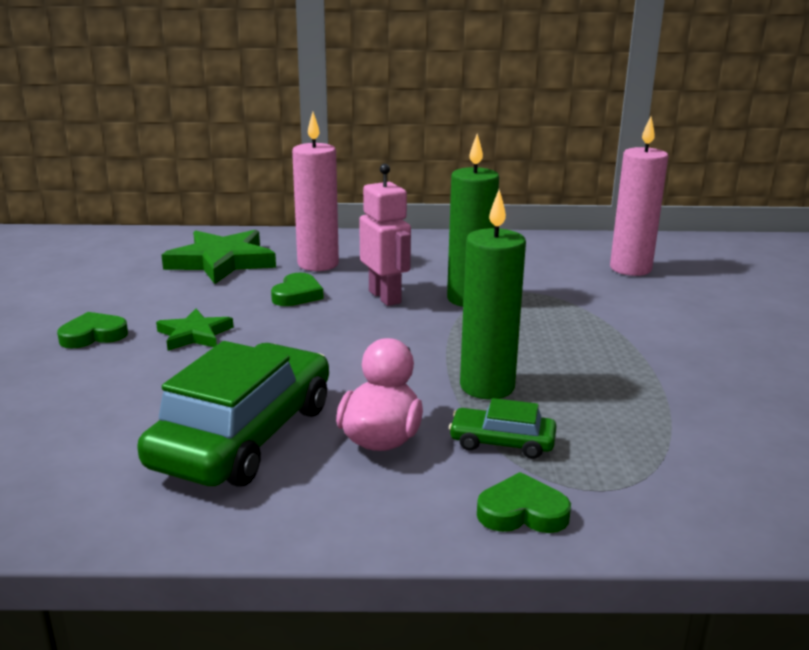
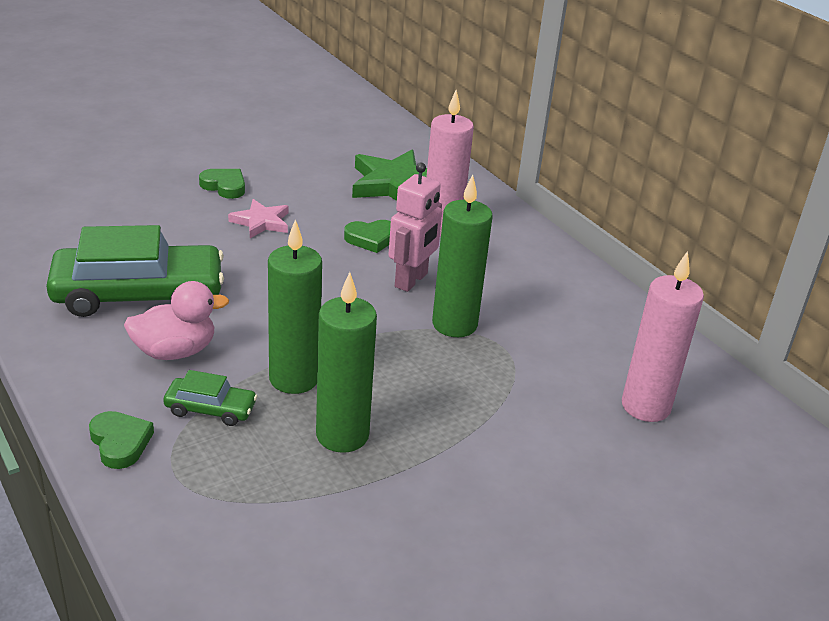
camera: 55 degrees right, 10 degrees up
green star [156,309,234,351] -> pink star [228,199,288,238]
green car [449,398,556,459] -> green car turned 120 degrees clockwise [163,370,257,426]
none -> green candle [316,272,377,453]

